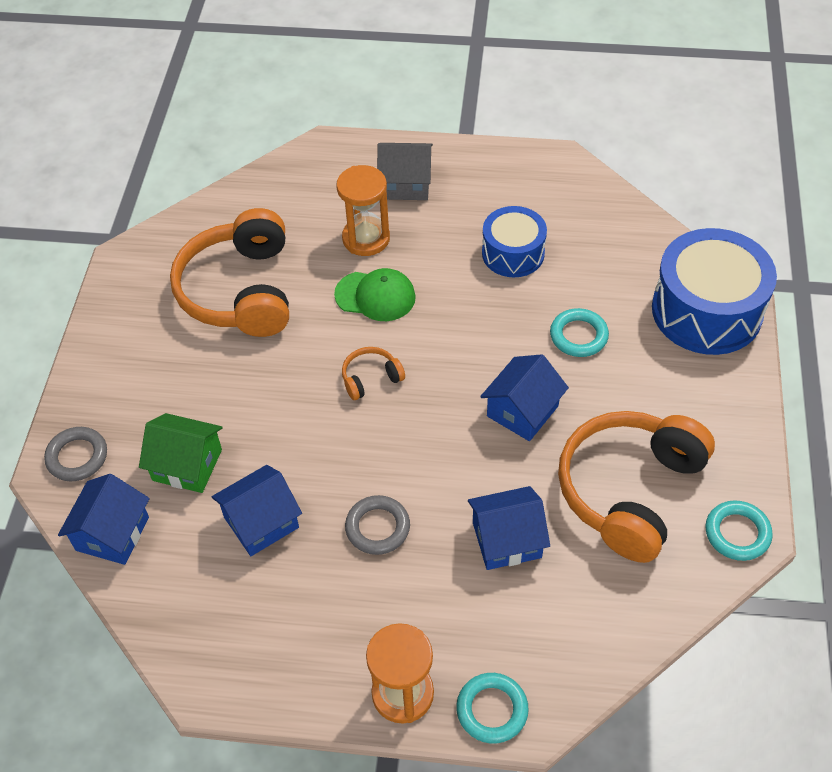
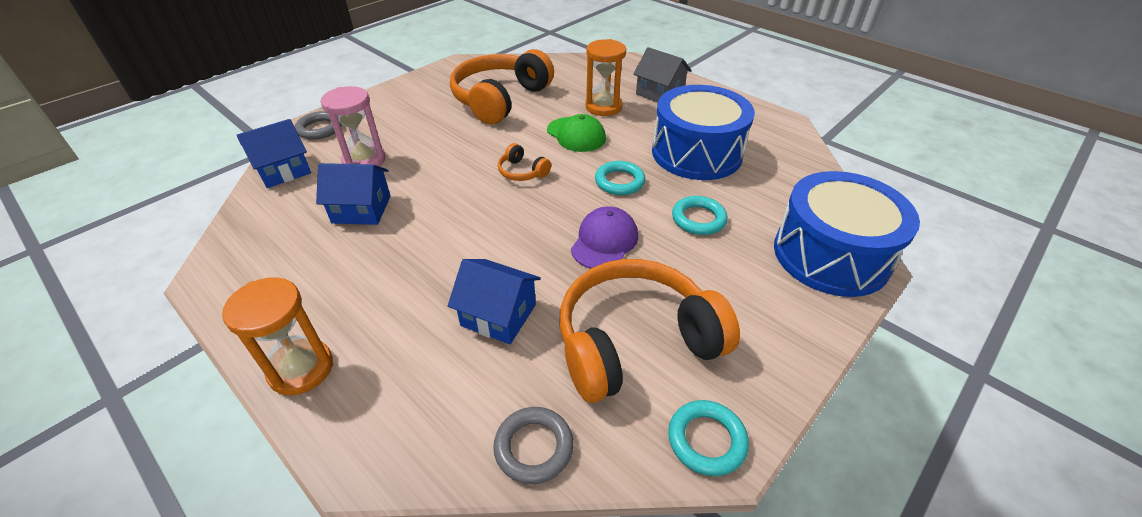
camera: 35 degrees right, 10 degrees down
green house [139,413,222,493] -> pink hourglass [321,86,386,166]
orange headphones [342,347,405,400] -> orange headphones turned 150 degrees counterclockwise [498,143,551,181]
grey ring [345,495,410,555] -> grey ring moved to [493,407,573,484]
turquoise ring [456,673,529,744] -> turquoise ring moved to [595,161,645,195]
blue house [480,354,569,441] -> purple cap [571,206,638,269]
blue drum [482,206,547,277] -> blue drum [652,85,755,180], size x1.67

